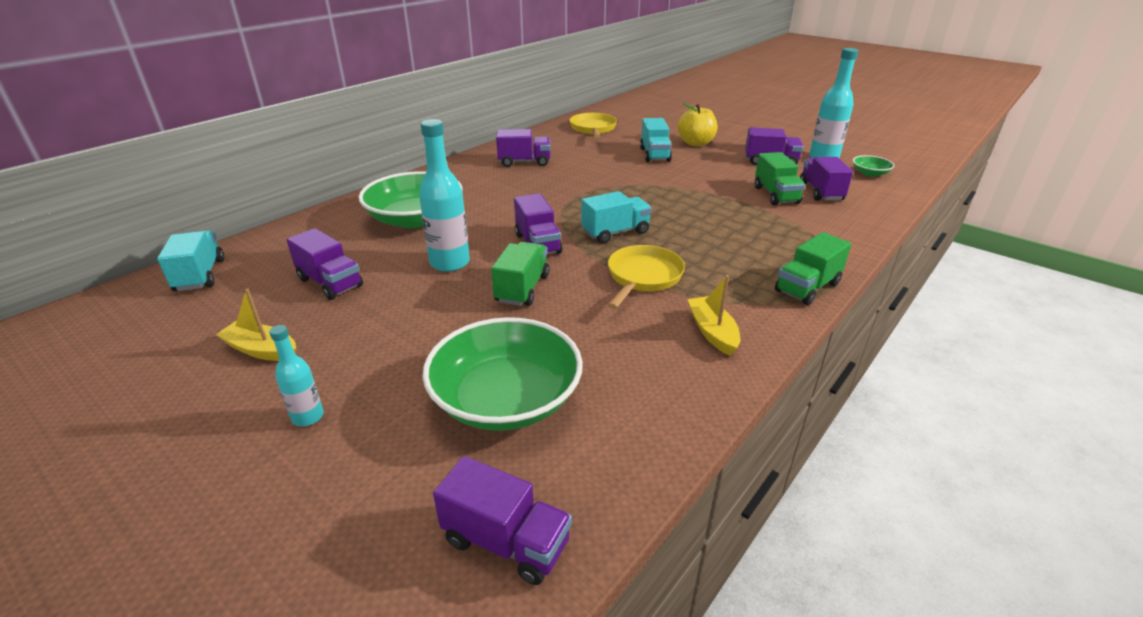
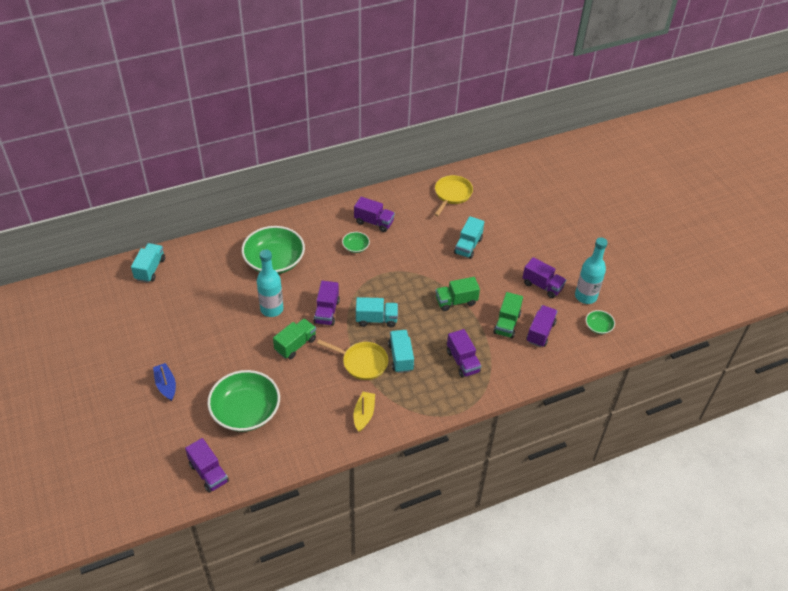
camera: 25 degrees right, 15 degrees up
yellow boat [216,289,296,361] -> none
turquoise bottle [269,325,324,426] -> blue boat [153,363,176,401]
purple truck [287,228,363,300] -> purple truck moved to [447,329,481,378]
yellow pan [608,245,685,309] -> yellow pan turned 60 degrees clockwise [317,340,388,380]
yellow apple [677,103,718,146] -> none
green truck [775,232,851,305] -> green truck moved to [435,277,480,311]
none -> green bowl [342,232,370,253]
none -> turquoise truck [388,330,414,373]

